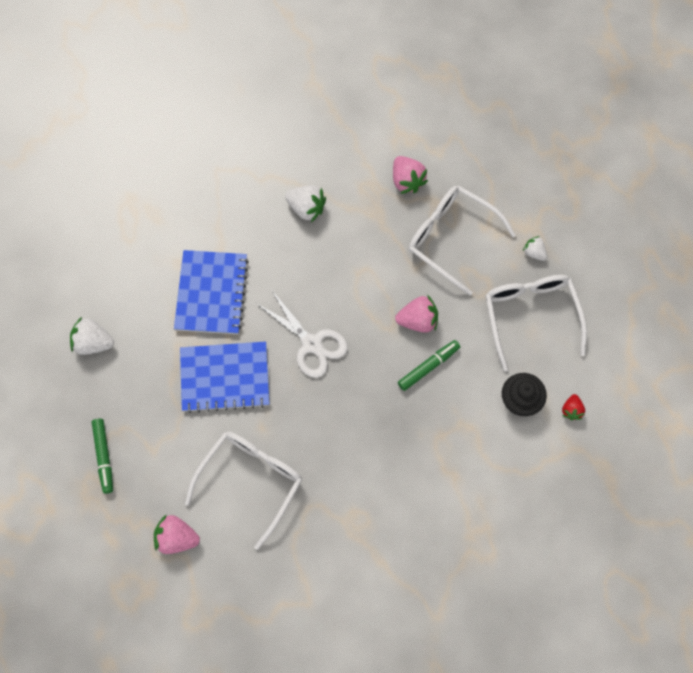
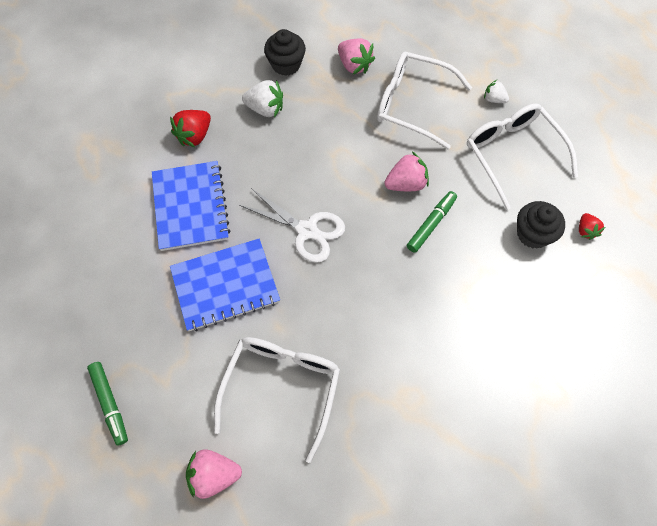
camera: 15 degrees left, 5 degrees down
white strawberry [70,317,114,355] -> none
none -> red strawberry [170,110,211,147]
none -> black cupcake [264,29,306,76]

